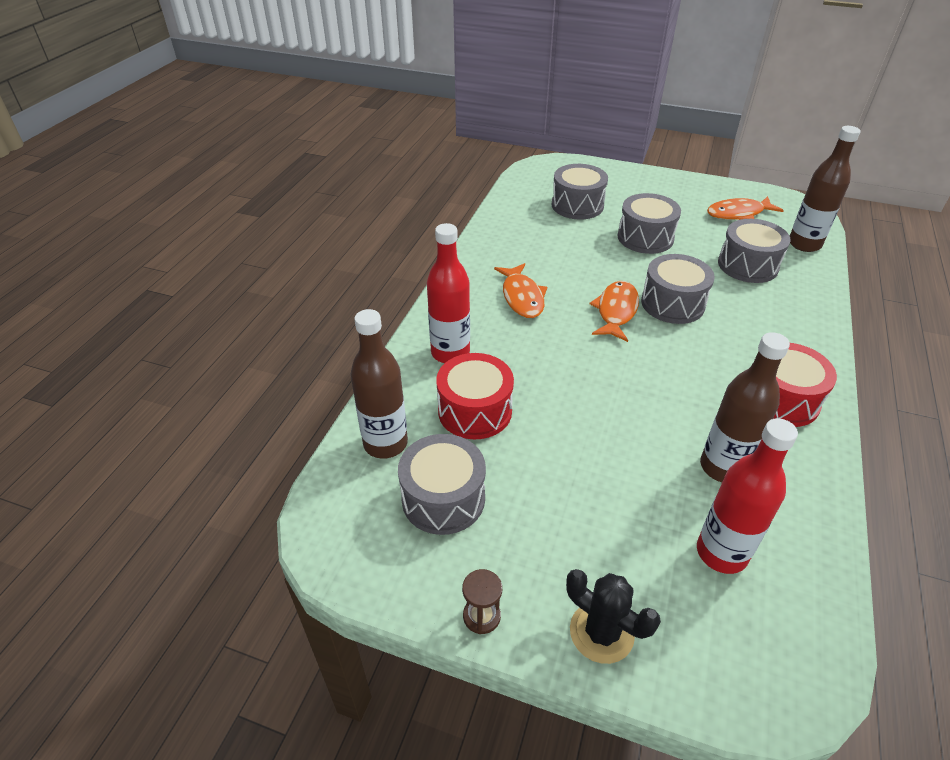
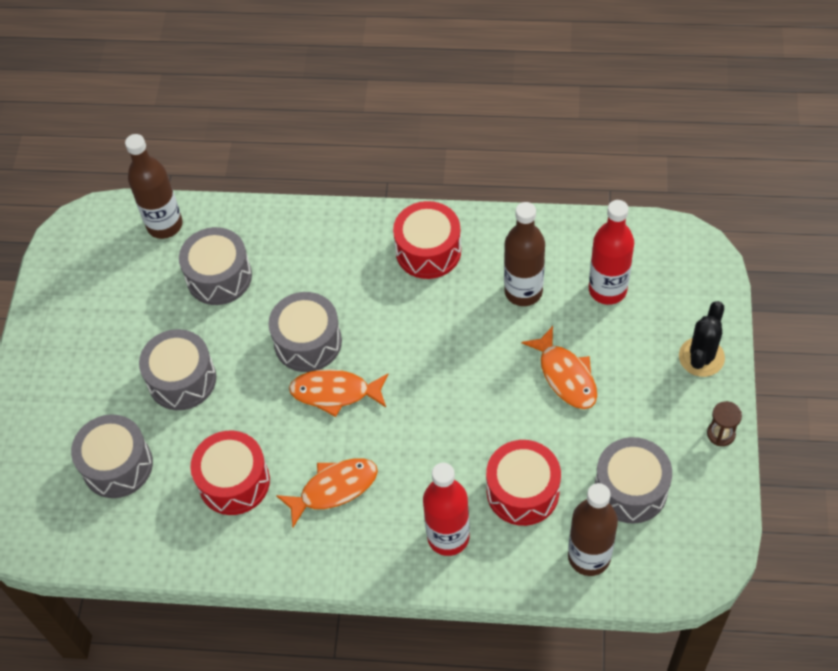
camera: 100 degrees left, 15 degrees up
orange fish [707,196,784,220] -> orange fish moved to [521,326,597,409]
none -> red drum [190,431,270,515]

